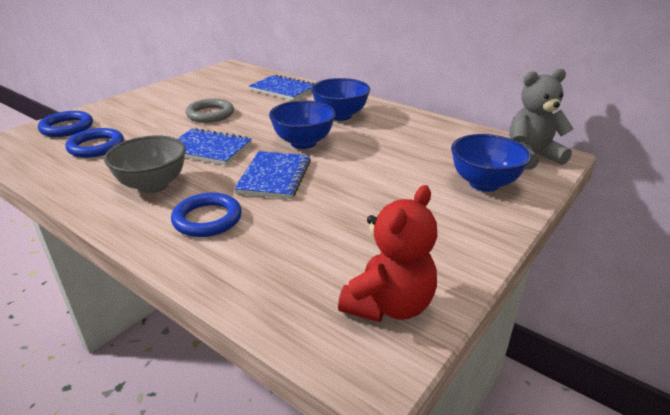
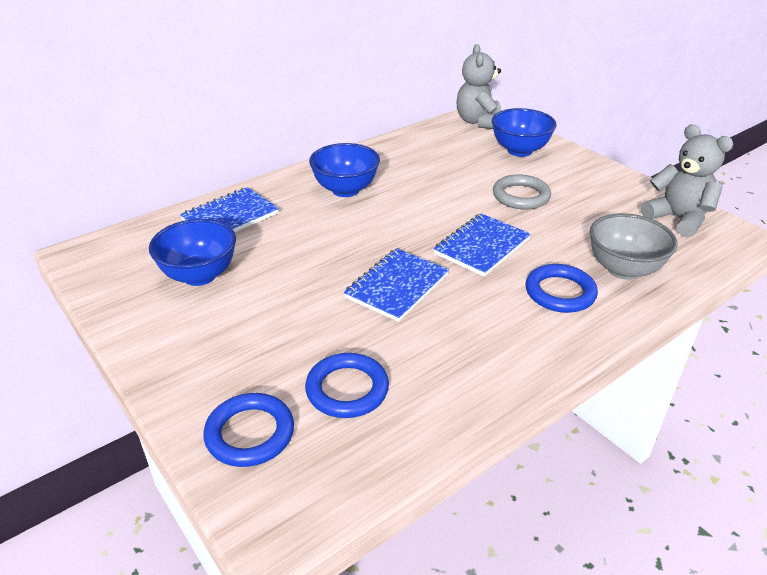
camera: 75 degrees left, 5 degrees up
grey bowl [104,135,186,194] -> grey bowl moved to [590,213,677,280]
grey ring [185,99,234,123] -> grey ring moved to [493,174,551,210]
blue notebook [234,151,311,199] -> blue notebook turned 75 degrees counterclockwise [433,213,531,277]
blue bowl [269,101,336,149] -> blue bowl moved to [149,219,236,286]
red teddy bear [338,185,438,322] -> grey teddy bear [641,124,733,237]

